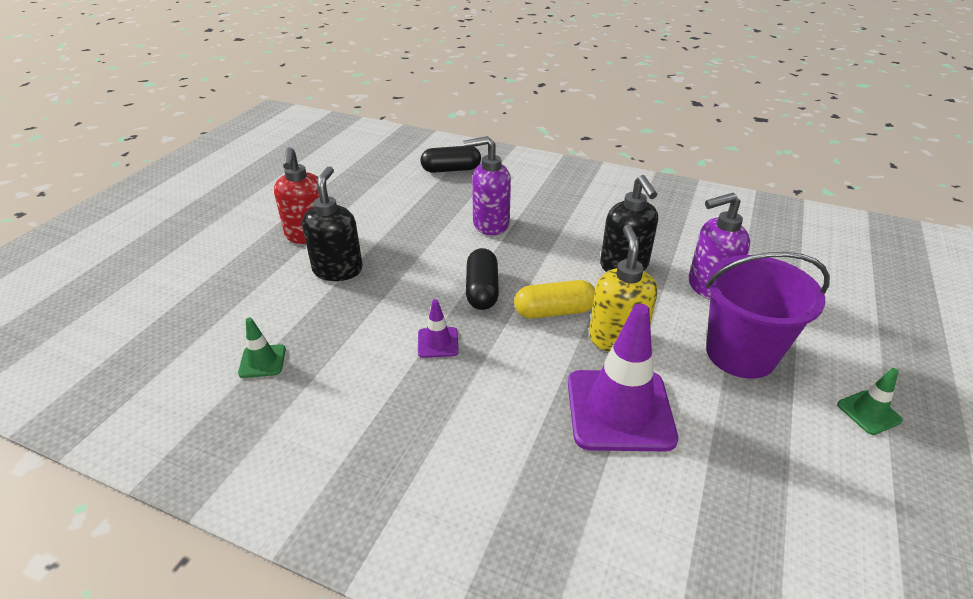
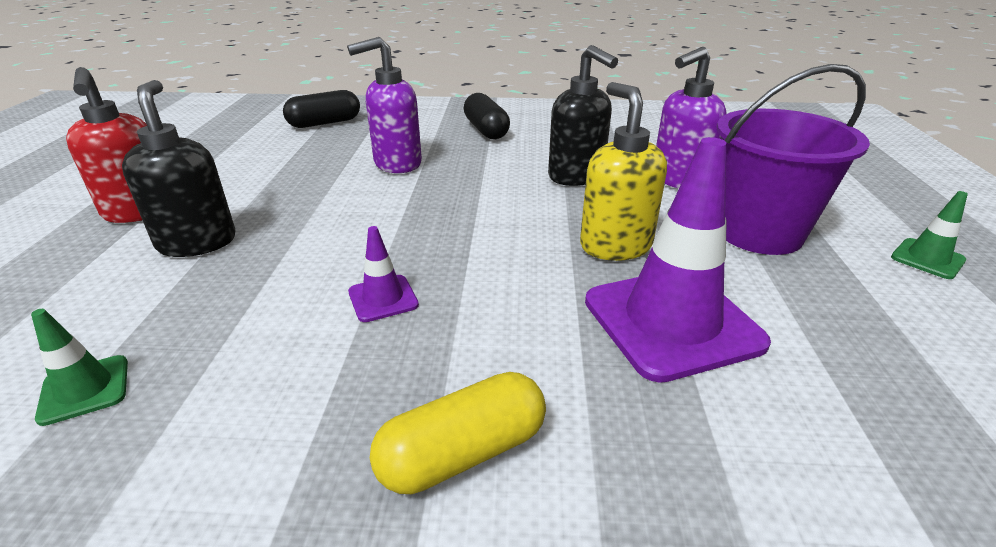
camera: 20 degrees left, 5 degrees down
black capsule [466,248,499,310] -> black capsule moved to [464,93,510,139]
yellow capsule [514,280,595,319] -> yellow capsule moved to [370,372,546,494]

